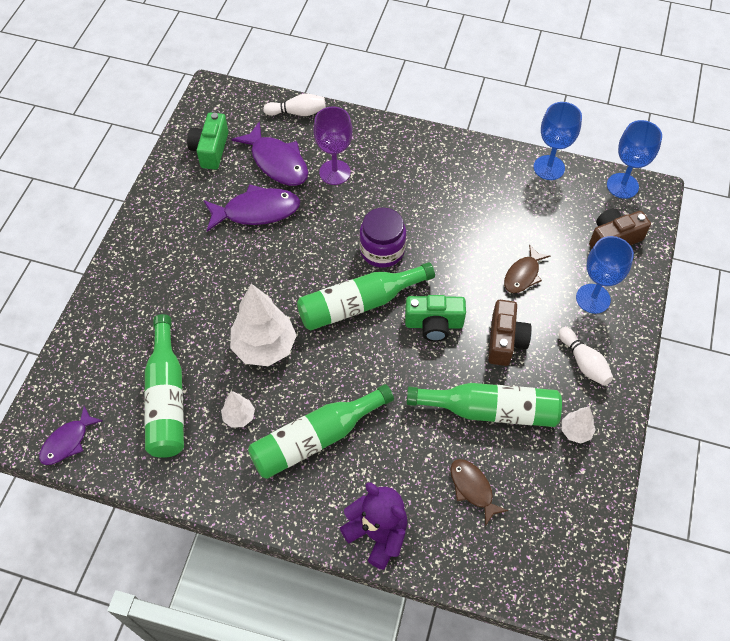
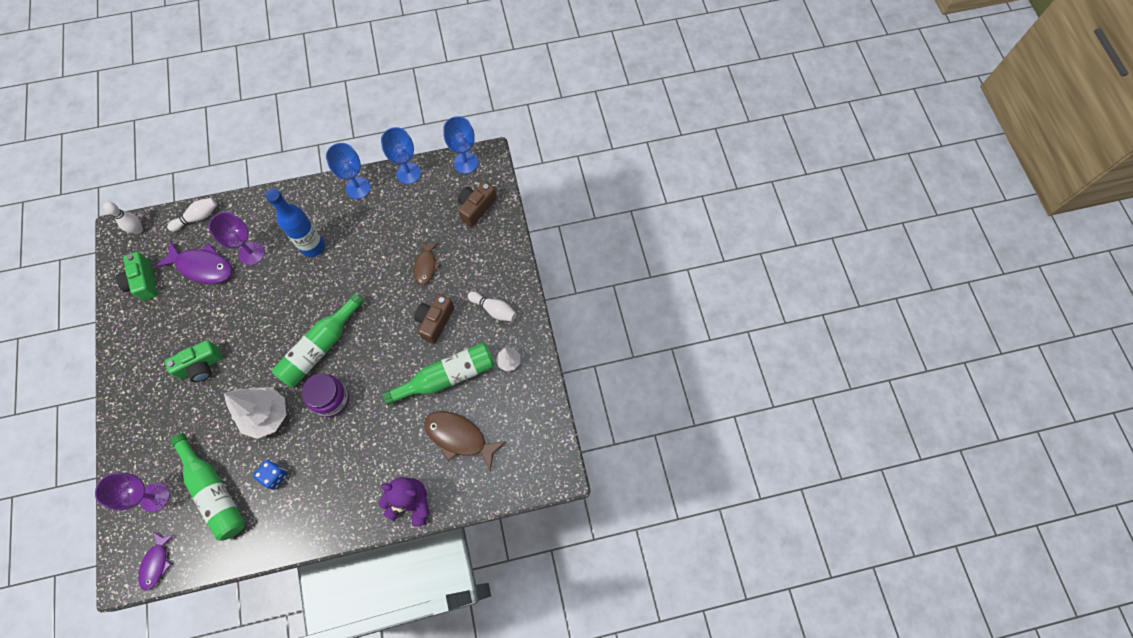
camera: 30 degrees left, 10 degrees up
purple fish [203,184,300,232] -> none
white tree [221,391,255,428] -> blue dice [253,460,288,490]
green bottle [248,384,394,479] -> none
purple jar [359,208,406,268] -> purple jar moved to [302,374,349,417]
green camera [405,295,466,341] -> green camera moved to [164,340,223,382]
brown fish [450,459,508,526] -> brown fish [424,411,507,472], size x1.62
brown camera [488,300,532,366] -> brown camera turned 135 degrees counterclockwise [414,294,454,344]
blue goblet [576,236,634,314] -> blue goblet moved to [326,143,371,199]
none -> purple goblet [95,473,170,512]
none -> white bowling pin [103,202,143,234]
none -> blue bottle [265,188,325,257]

